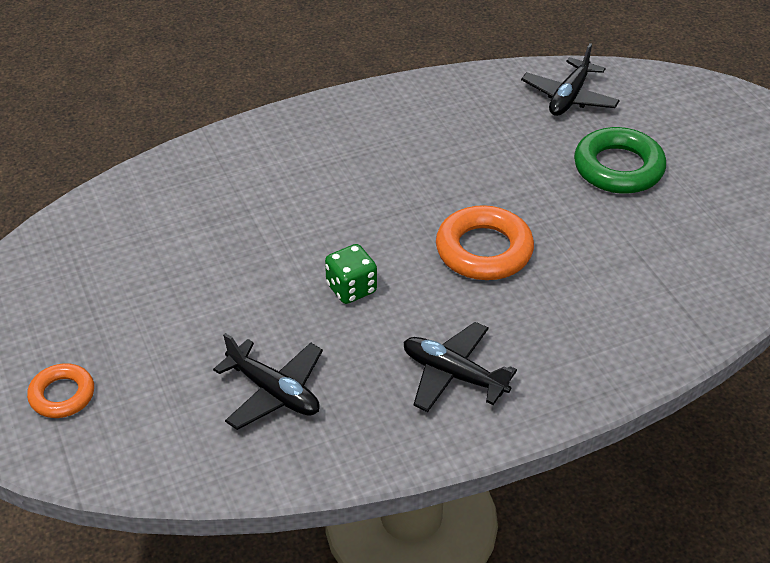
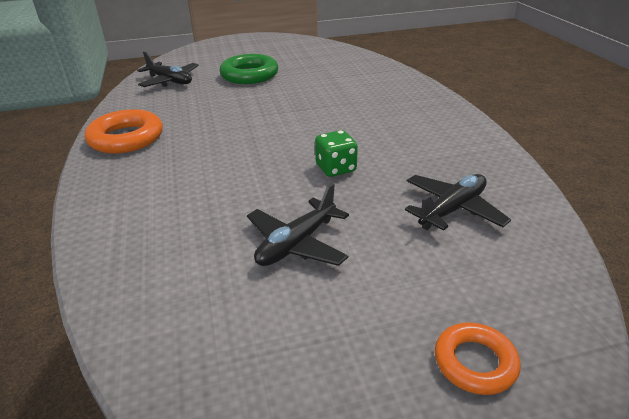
camera: 80 degrees left, 10 degrees down
black plane [404,322,517,412] -> black plane moved to [247,183,349,266]
orange ring [436,205,534,280] -> orange ring moved to [85,109,163,154]

